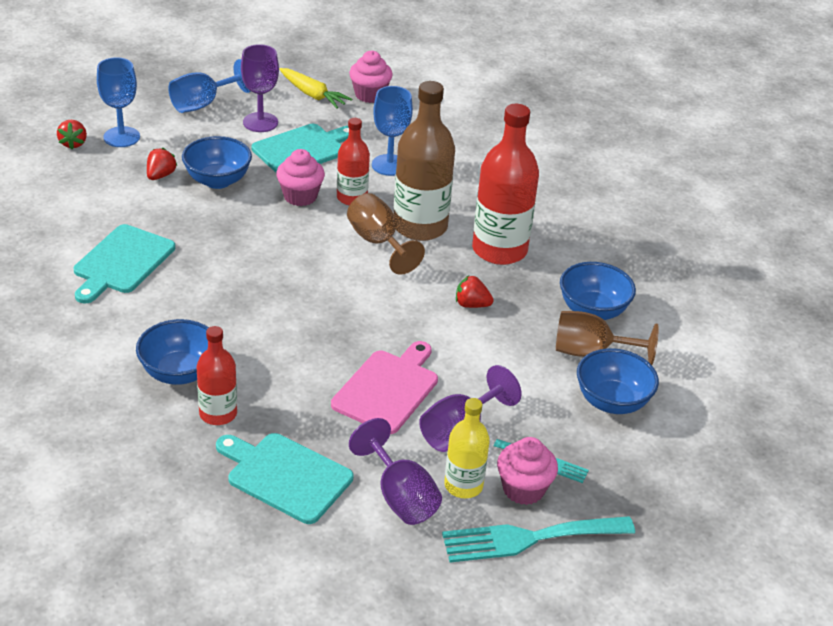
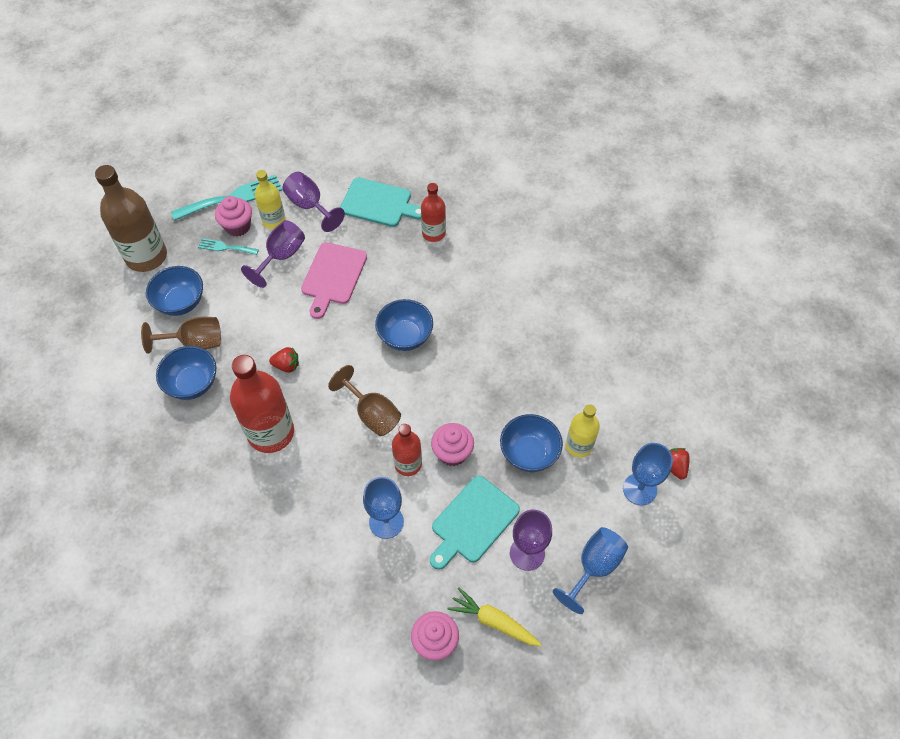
camera: 170 degrees right, 20 degrees up
turquoise cutting board [74,224,175,303] -> none
blue bowl [136,319,209,385] -> blue bowl moved to [375,299,433,351]
red strawberry [147,148,177,180] -> yellow bottle [566,404,600,458]
brown bottle [394,81,455,241] -> brown bottle moved to [95,165,167,272]

